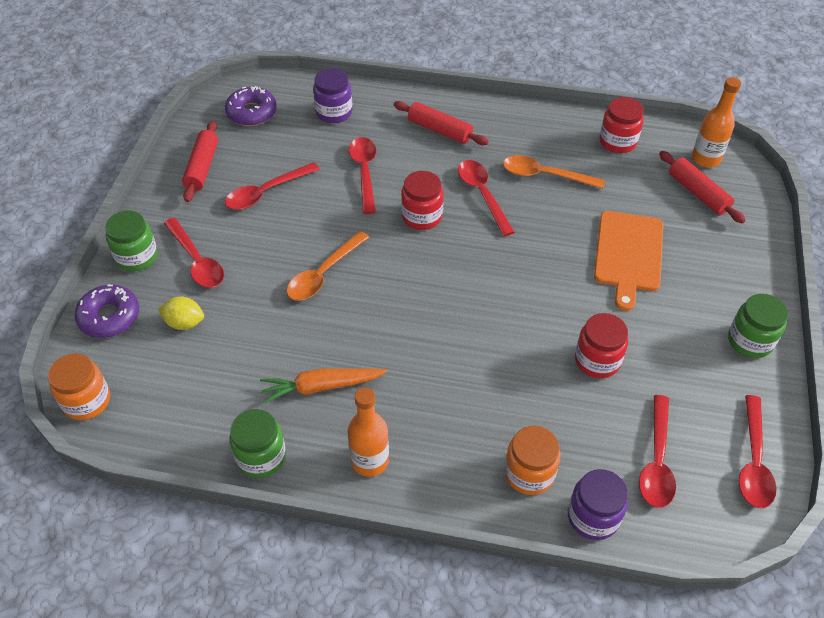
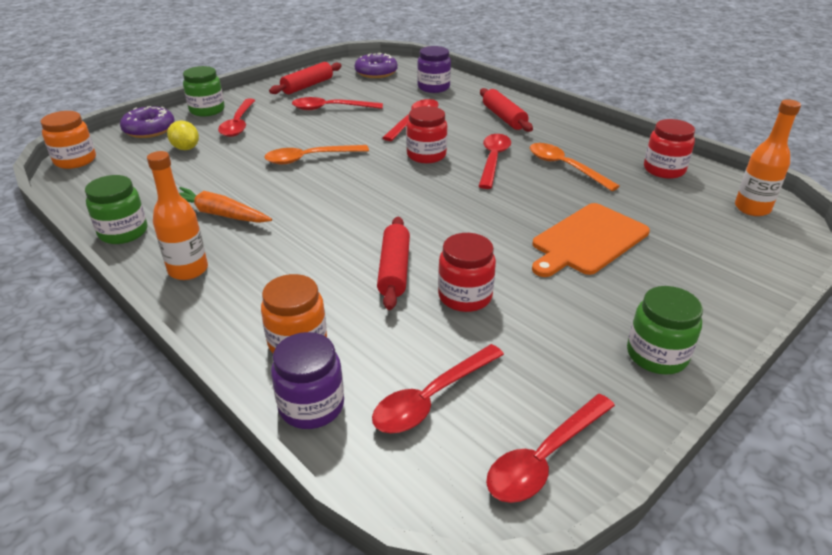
camera: 35 degrees right, 15 degrees down
red rolling pin [659,151,746,224] -> red rolling pin moved to [377,217,410,310]

